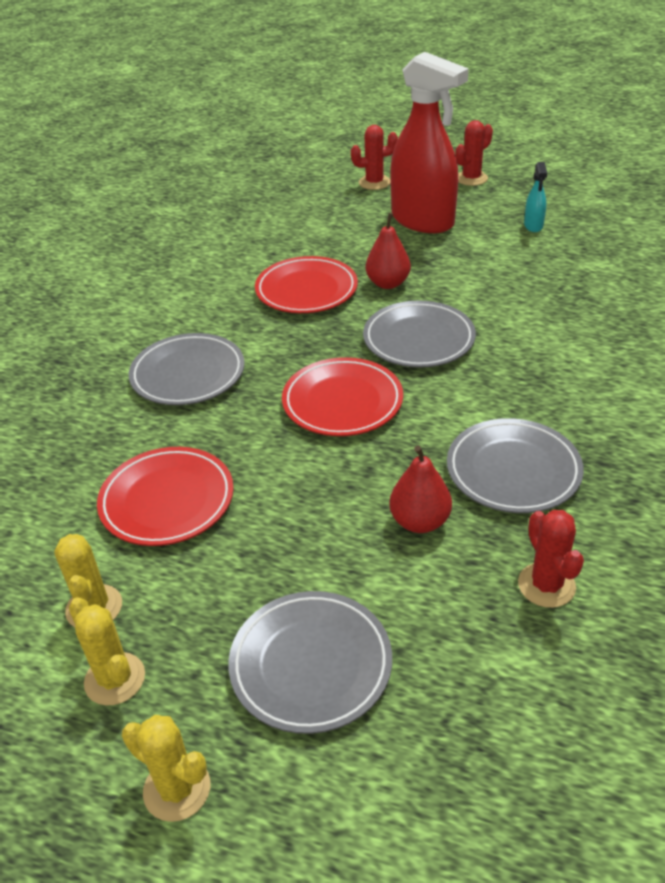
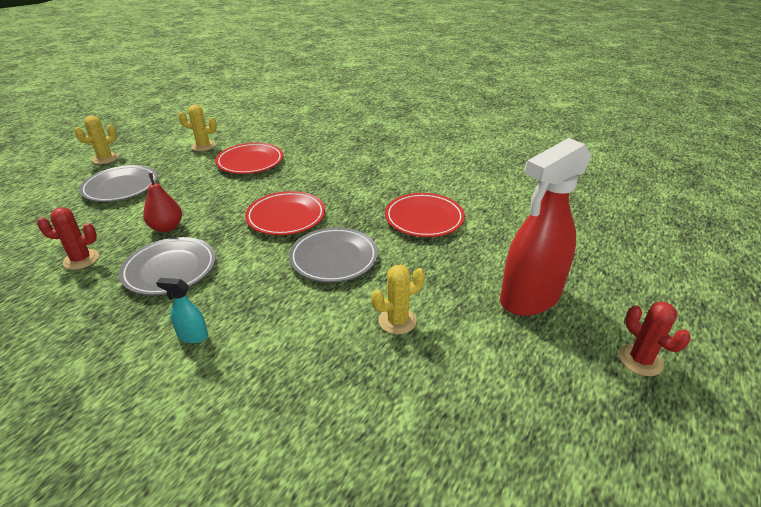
camera: 100 degrees right, 5 degrees down
yellow cactus [69,597,145,706] -> yellow cactus moved to [372,264,425,334]
grey plate [129,333,244,405] -> none
red cactus [351,125,398,190] -> none
red pear [366,213,411,289] -> none
turquoise spray bottle [524,162,547,232] -> turquoise spray bottle moved to [156,278,208,343]

